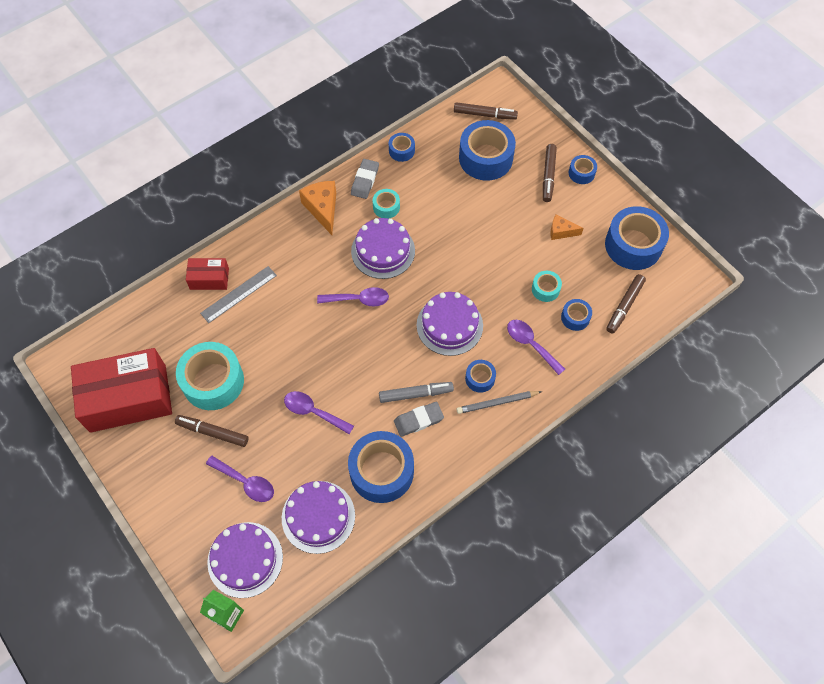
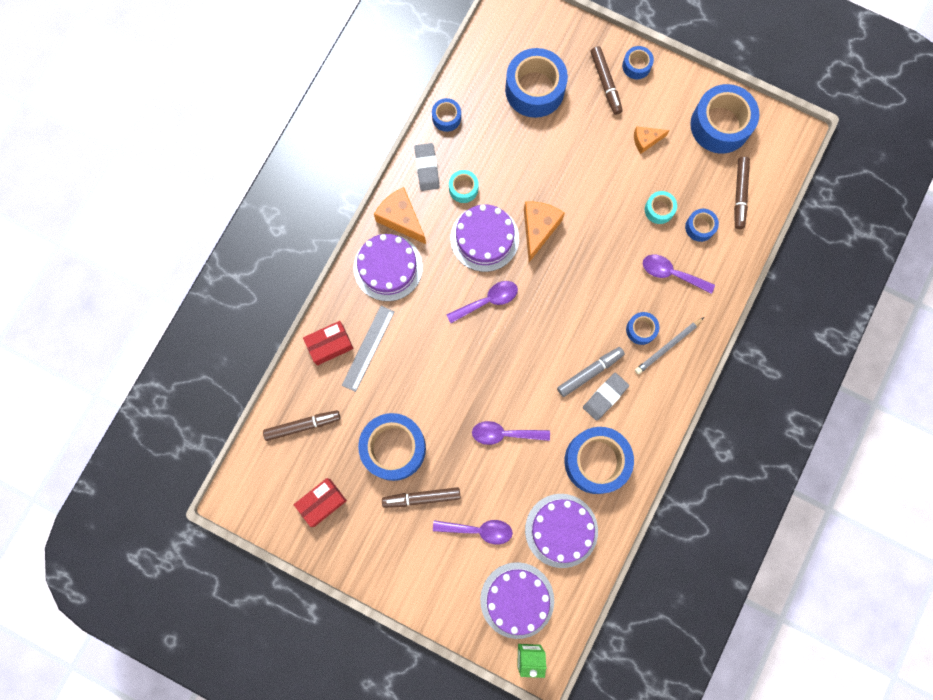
camera: 25 degrees left, 15 degrees up
red box [71,348,172,433] -> red box [294,478,347,527], size x0.48
turquoise tape [176,342,244,410] -> blue tape [358,413,426,481]
purple cake [417,292,483,356] -> purple cake moved to [353,234,423,301]
brown marker [454,102,518,120] -> brown marker moved to [263,410,340,441]
none -> orange cheese [524,202,565,262]

